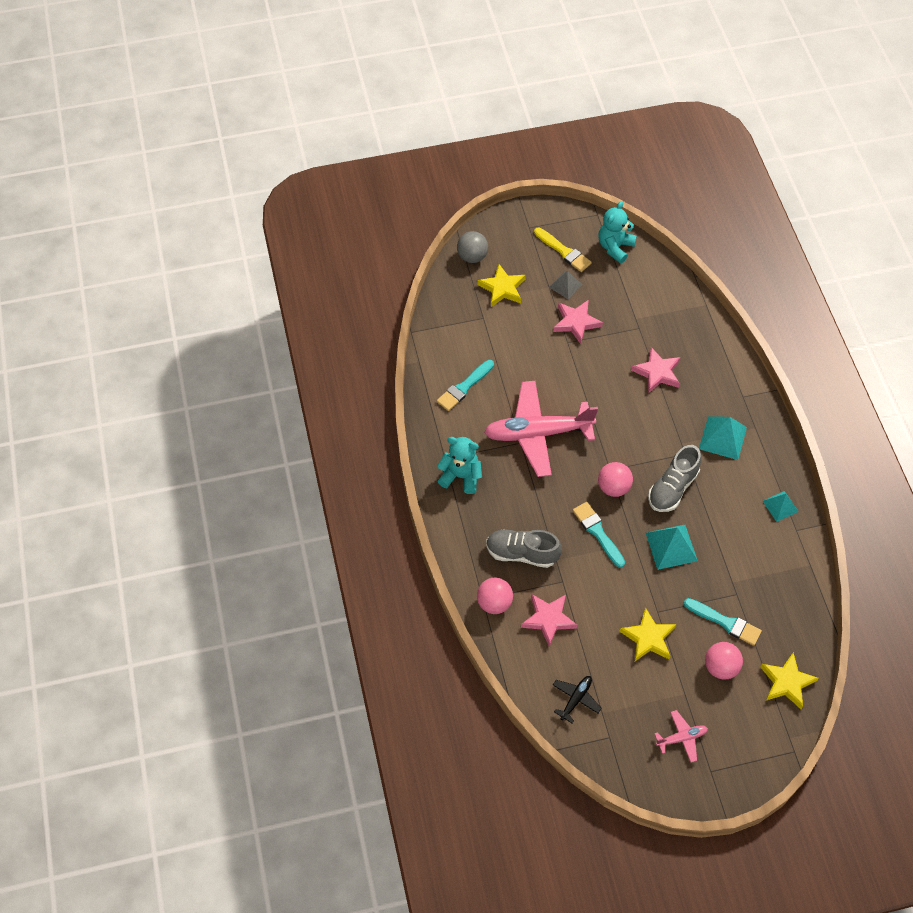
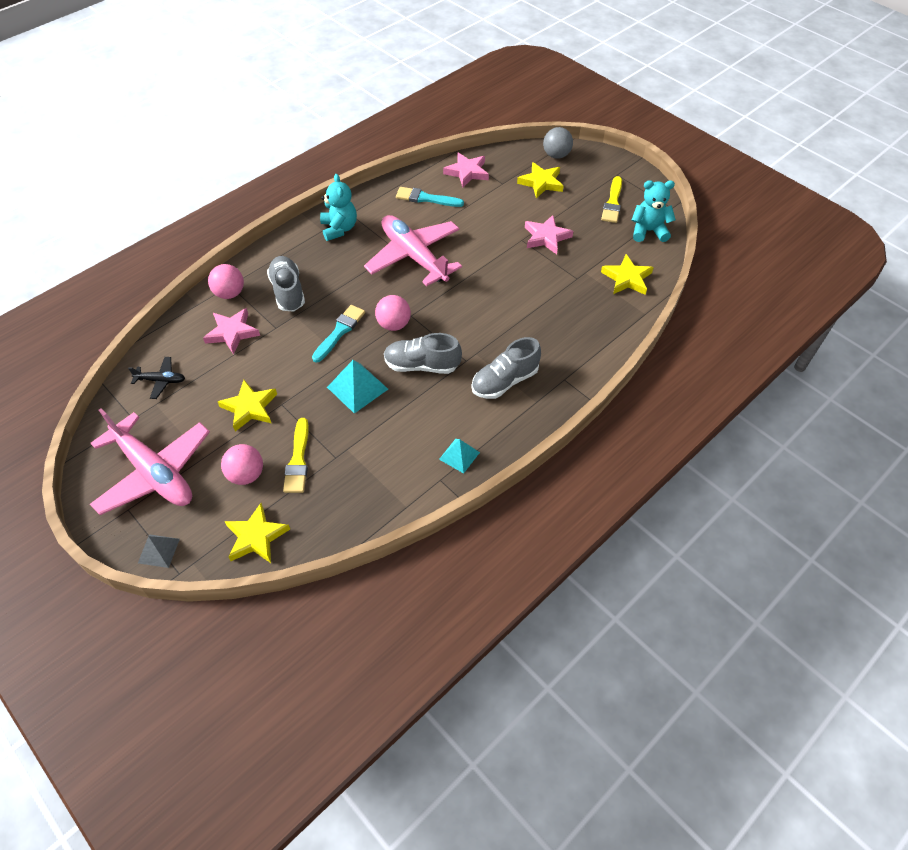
camera: 60 degrees right, 5 degrees down
grey pyramid [549,271,582,299] -> grey pyramid moved to [138,535,180,568]
pink star [631,347,681,393] -> pink star moved to [443,152,489,188]
pink plane [654,710,708,762] -> pink plane [90,408,210,515], size x2.27
turquoise brush [684,598,762,646] -> yellow brush [283,418,309,493]
turquoise pyramid [699,416,747,460] -> grey shoe [472,337,541,399]
none -> yellow star [601,254,654,295]

